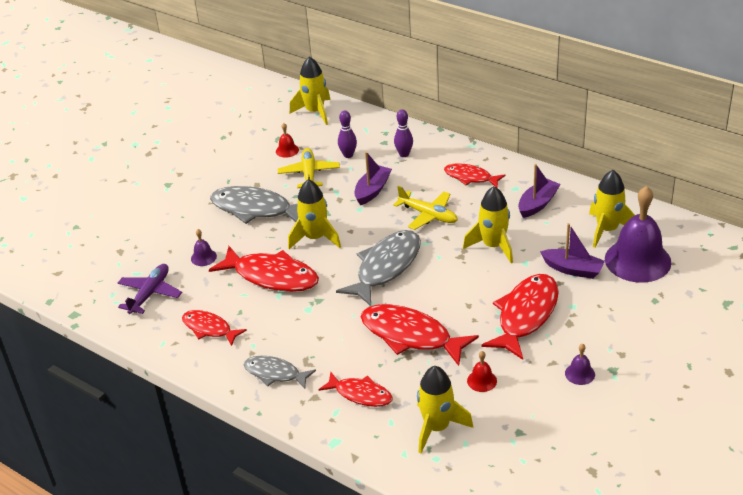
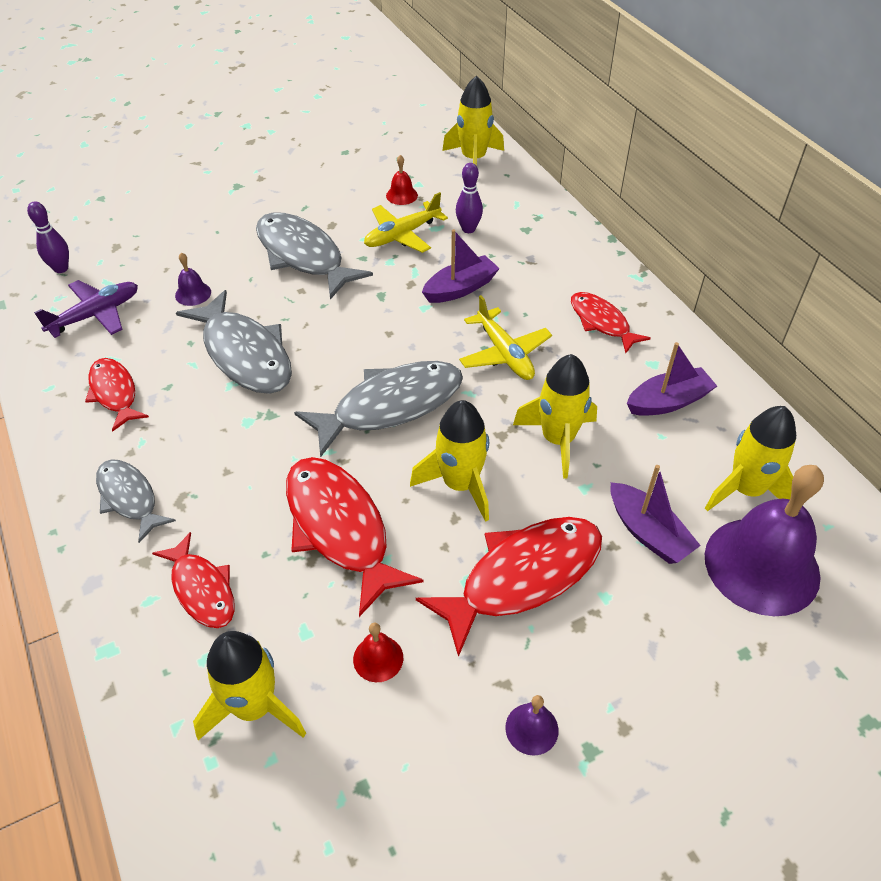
camera: 25 degrees right, 10 degrees up
red fish [209,246,319,292] -> grey fish [176,290,292,394]
yellow plane [278,148,340,188] -> yellow plane turned 150 degrees counterclockwise [364,192,448,253]
yellow rocket [288,179,341,249] -> yellow rocket moved to [410,400,489,522]
purple bowling pin [394,109,413,157] -> purple bowling pin moved to [27,201,69,273]

